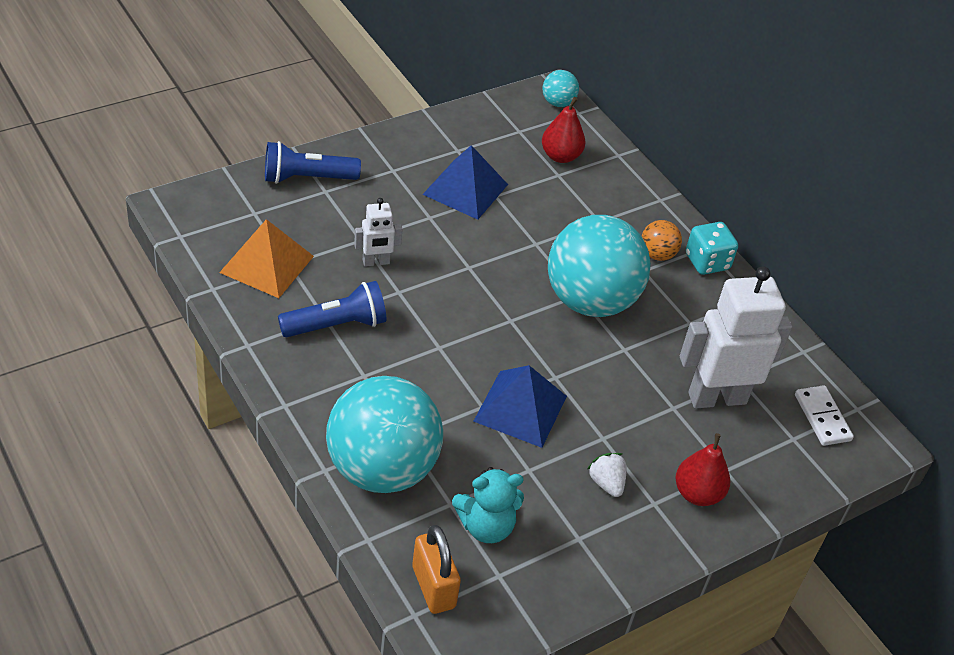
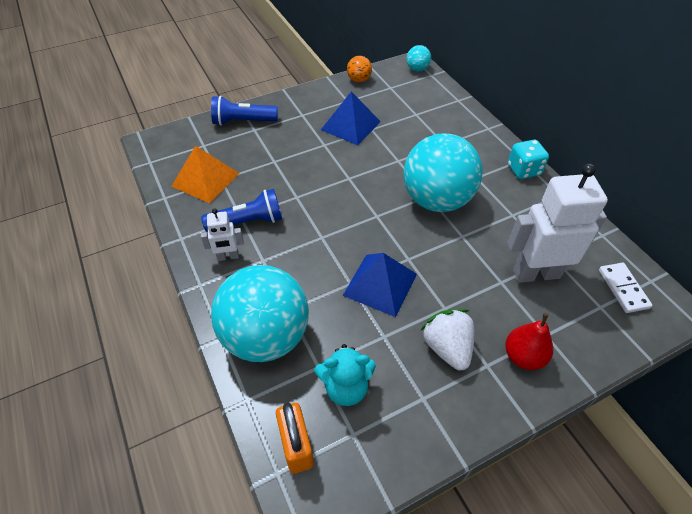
camera: 10 degrees right, 5 degrees up
white robot [354,198,403,267] -> white robot moved to [201,208,244,261]
red pear [542,97,585,163] -> none
white strawberry [587,453,627,497] -> white strawberry [420,309,475,371], size x1.63
orange ball [642,220,682,261] -> orange ball moved to [347,56,372,82]

